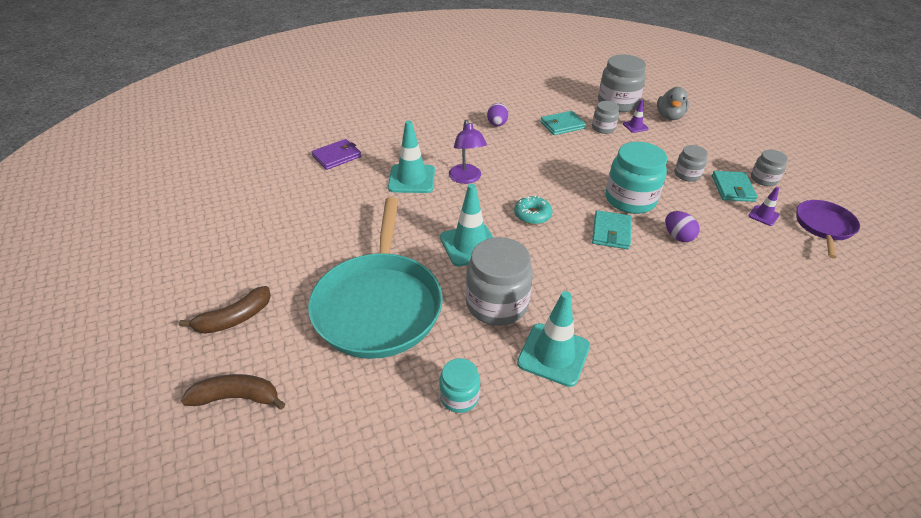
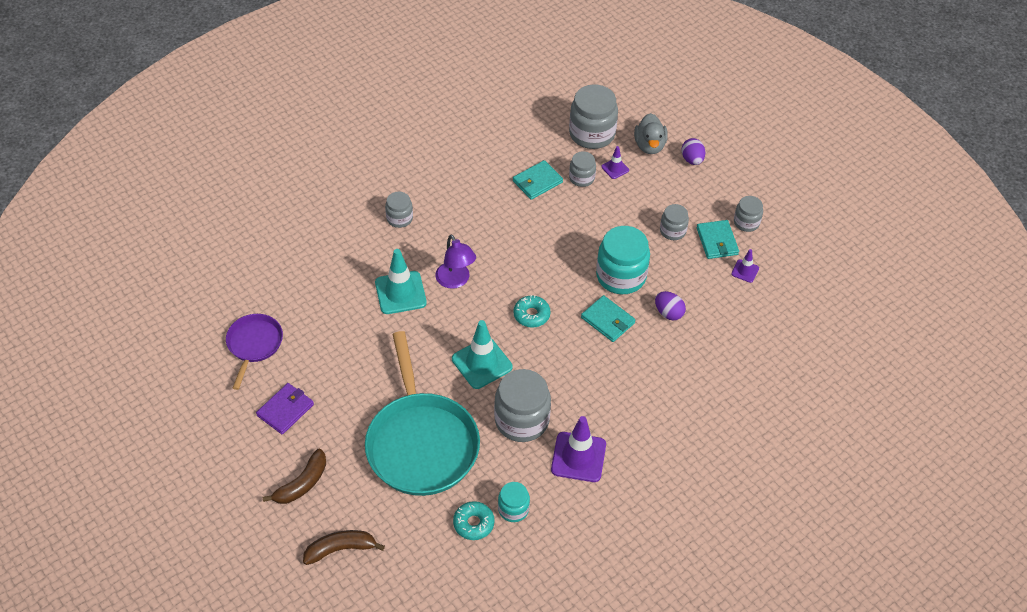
camera: 15 degrees left, 10 degrees up
purple wallet [311,139,361,170] -> purple wallet moved to [256,383,314,435]
purple egg [487,103,508,126] -> purple egg moved to [681,138,706,165]
turquoise traffic cone [517,291,590,387] -> purple traffic cone [551,416,606,482]
turquoise wallet [592,210,631,249] -> turquoise wallet turned 45 degrees counterclockwise [581,295,636,342]
purple pan [796,200,860,258] -> purple pan moved to [226,314,283,390]
none -> grey jar [385,192,413,228]
none -> turquoise donut [453,501,495,540]

